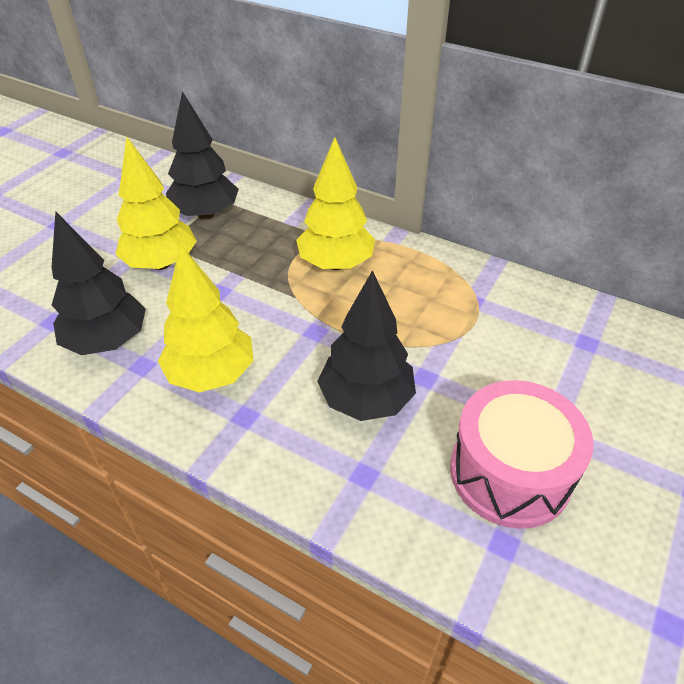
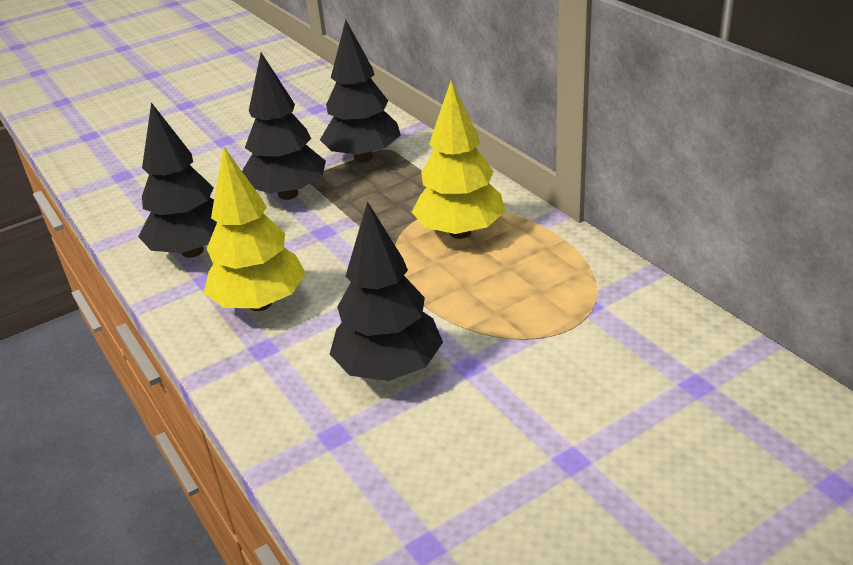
camera: 30 degrees right, 10 degrees down
yellow tree [115,137,197,270] -> black tree [242,53,326,200]
pink drum [450,380,594,529] -> none

